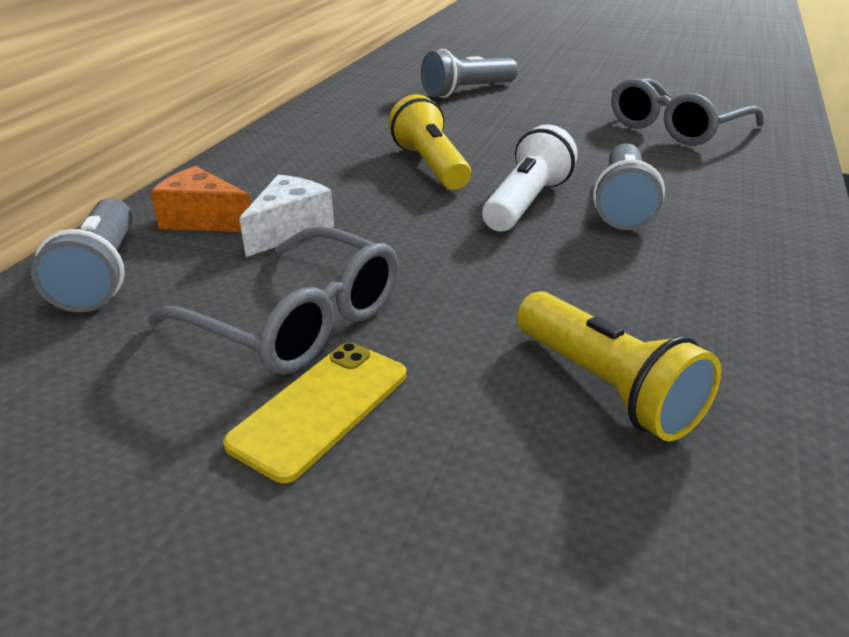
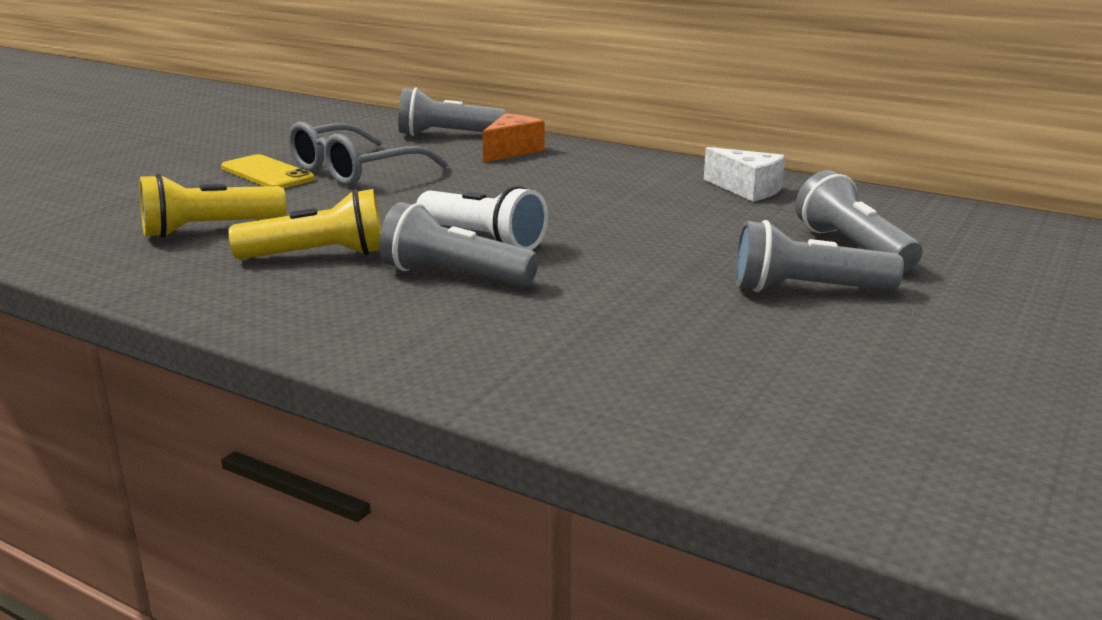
camera: 100 degrees right, 10 degrees down
white cheese [239,175,334,257] -> white cheese moved to [704,147,785,202]
yellow flashlight [389,95,471,190] -> yellow flashlight moved to [229,189,381,259]
grey glasses [611,78,764,146] -> none
none -> grey flashlight [735,220,904,292]

